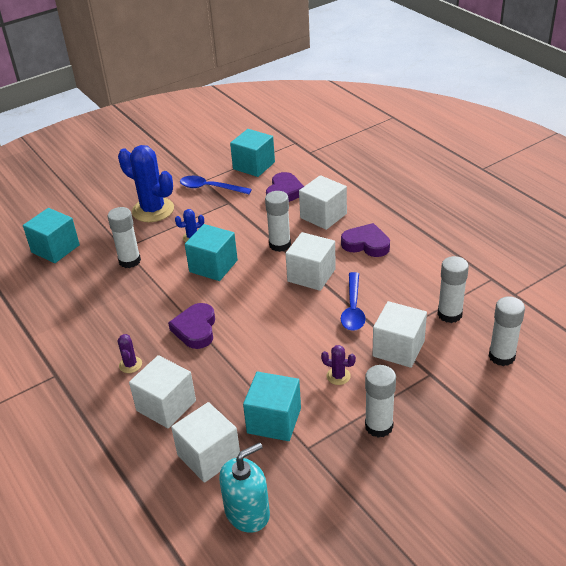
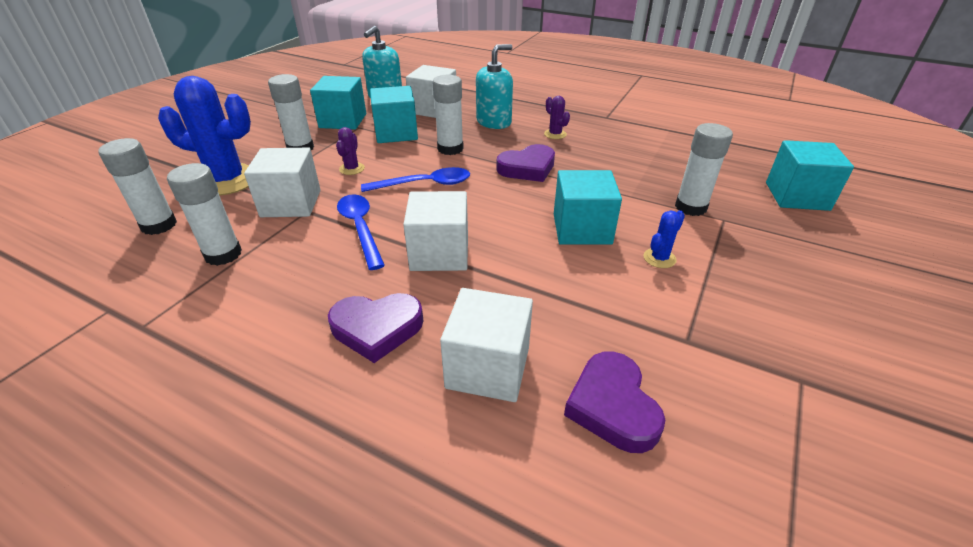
camera: 150 degrees right, 0 degrees up
blue cactus [118,145,174,222] -> blue cactus moved to [158,76,251,195]
white cube [129,355,196,428] -> turquoise soap dispenser [476,44,513,129]
purple heart [168,303,215,349] -> purple heart turned 90 degrees clockwise [496,144,555,182]
blue spoon [180,176,252,194] -> blue spoon moved to [361,167,470,192]
turquoise cube [230,129,275,177] -> turquoise cube moved to [310,76,366,130]
white glue stick [265,191,291,252] -> white glue stick moved to [433,75,464,155]
purple cactus [321,345,356,385] -> purple cactus turned 75 degrees counterclockwise [336,127,365,175]

